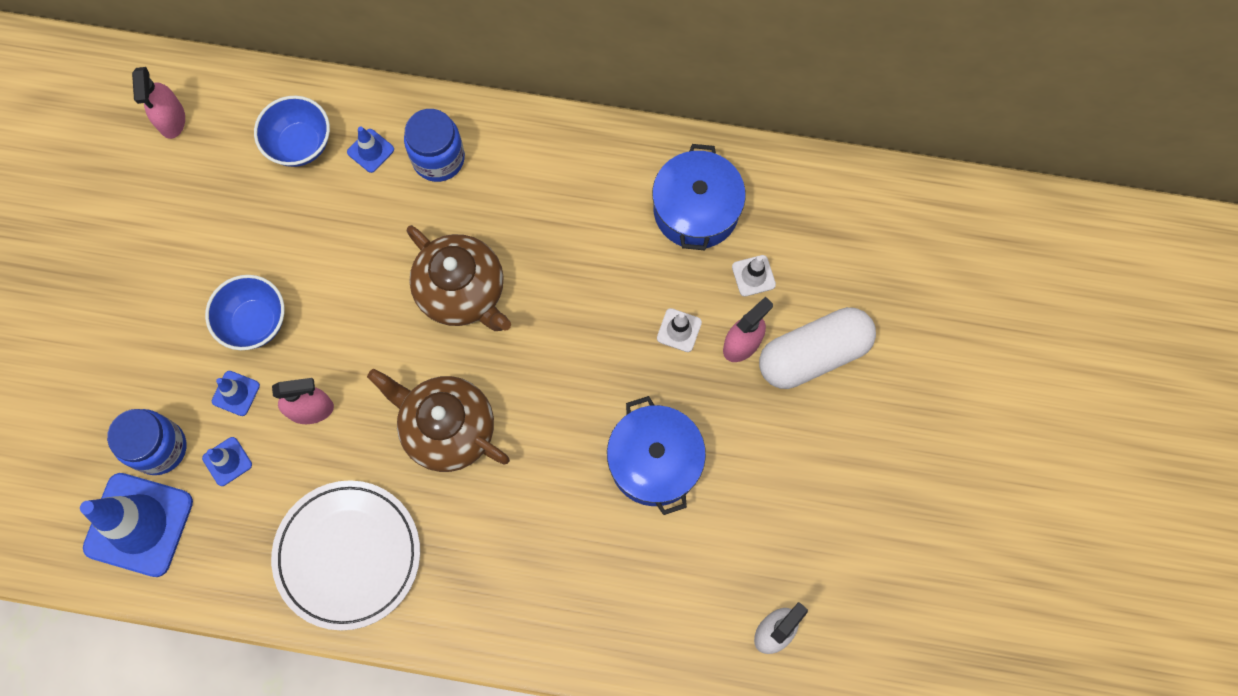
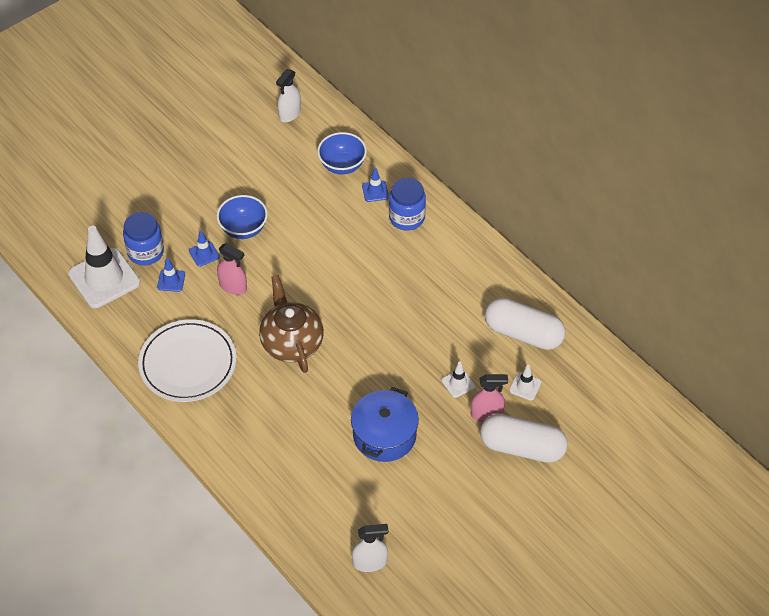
camera: 40 degrees right, 20 degrees down
blue traffic cone [80,473,193,577] -> white traffic cone [68,226,140,308]
pink spray bottle [132,67,185,139] -> white spray bottle [276,69,301,122]
brown teapot [407,225,511,331] -> none
blue pot [652,144,746,250] -> white capsule [485,298,566,350]

